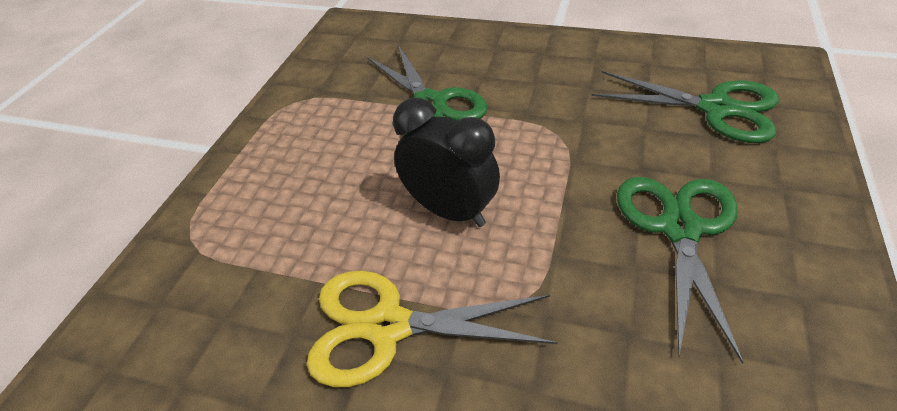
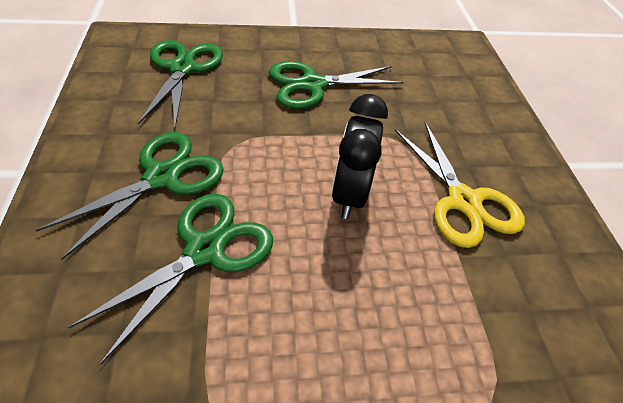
camera: 120 degrees left, 5 degrees up
none -> green scissors [36,132,224,260]

